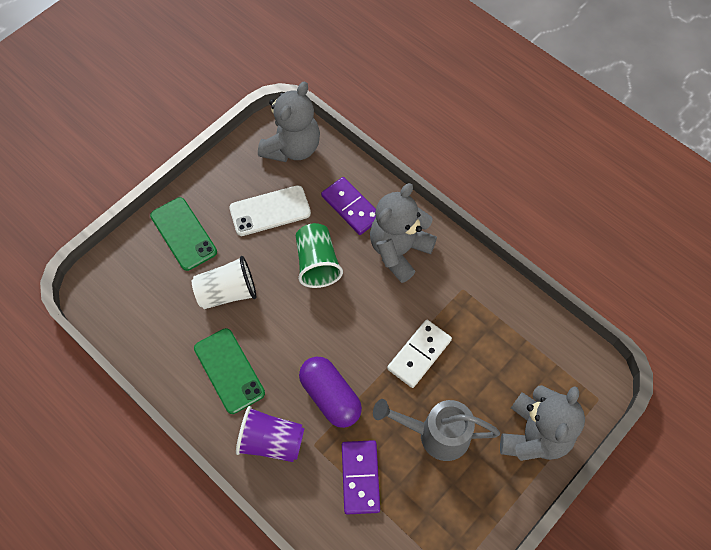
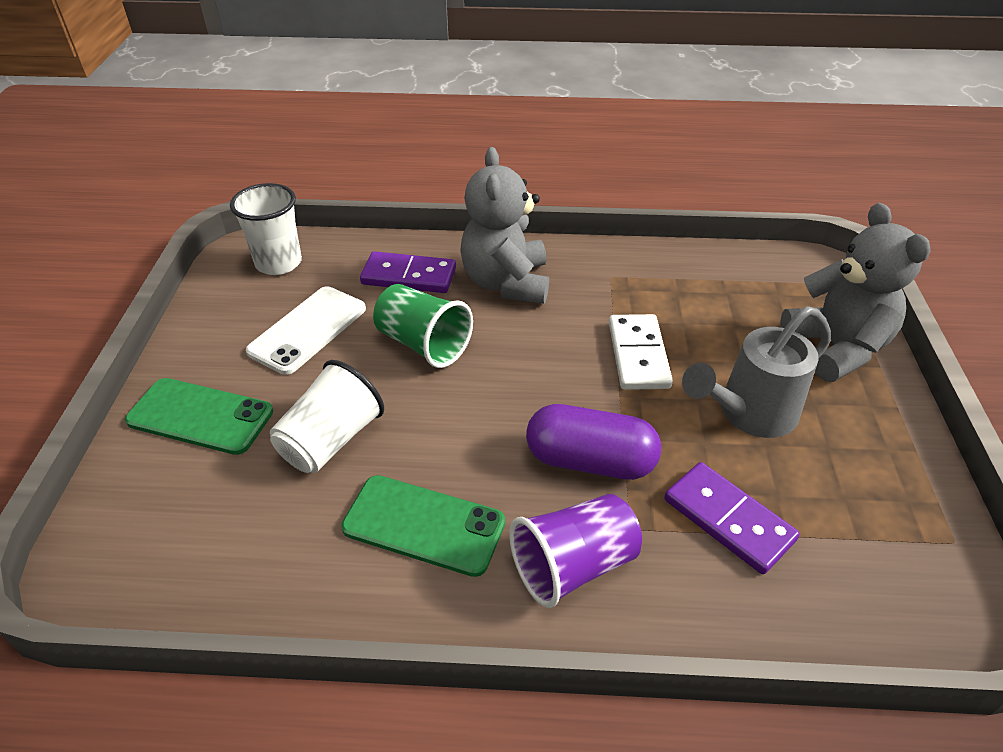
camera: 40 degrees left, 20 degrees down
grey teddy bear [258,82,320,162] -> white cup [230,183,302,275]

